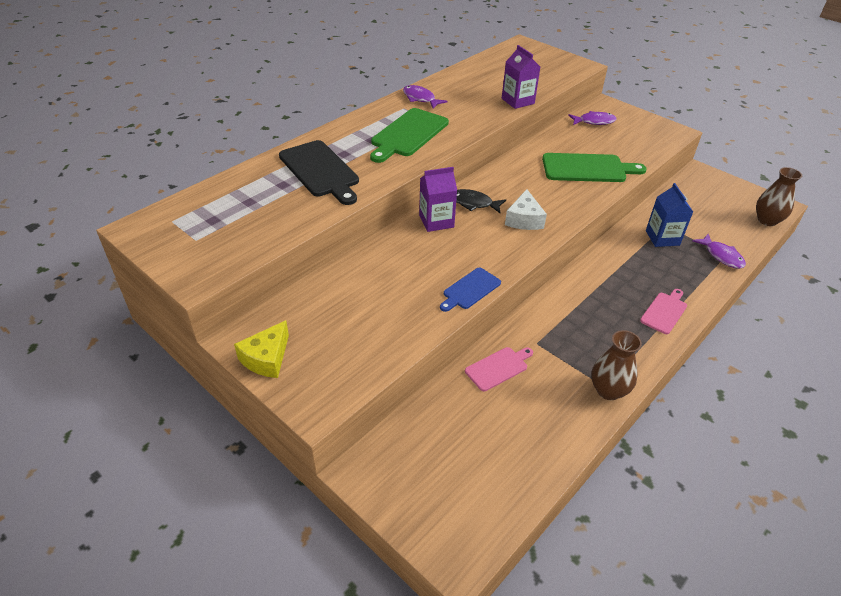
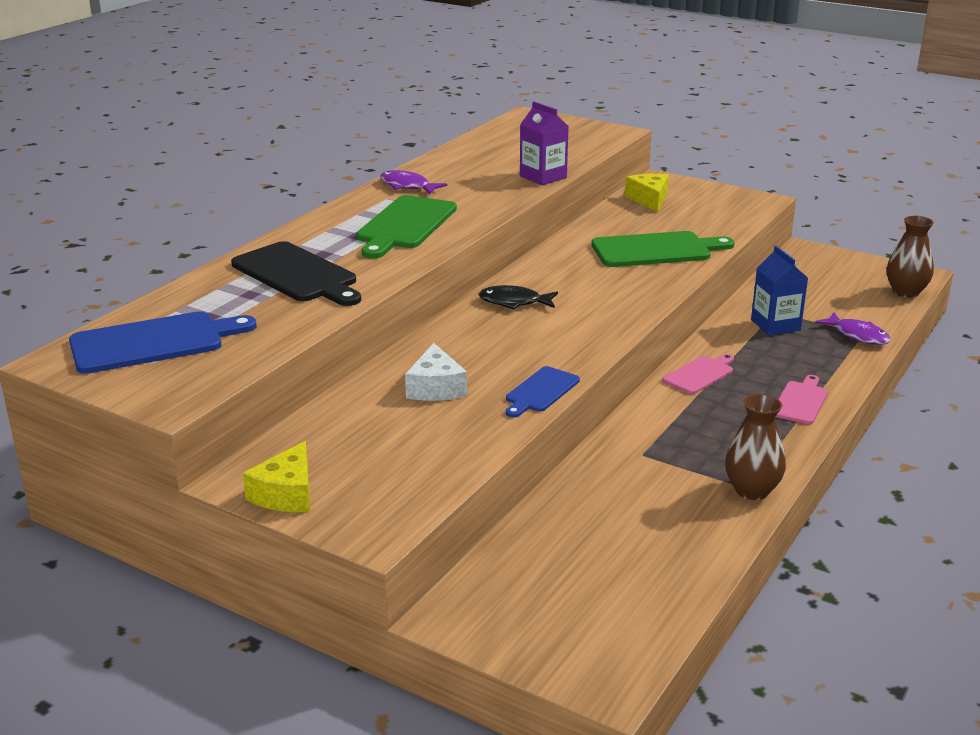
camera: 10 degrees left, 15 degrees down
purple carton [419,167,457,232] -> none
pink cutting board [465,347,533,391] -> pink cutting board moved to [663,354,734,394]
white cheese [505,189,547,230] -> white cheese moved to [405,343,467,401]
purple fish [568,111,617,125] -> yellow cheese [625,174,669,212]
none -> blue cutting board [69,311,257,374]

